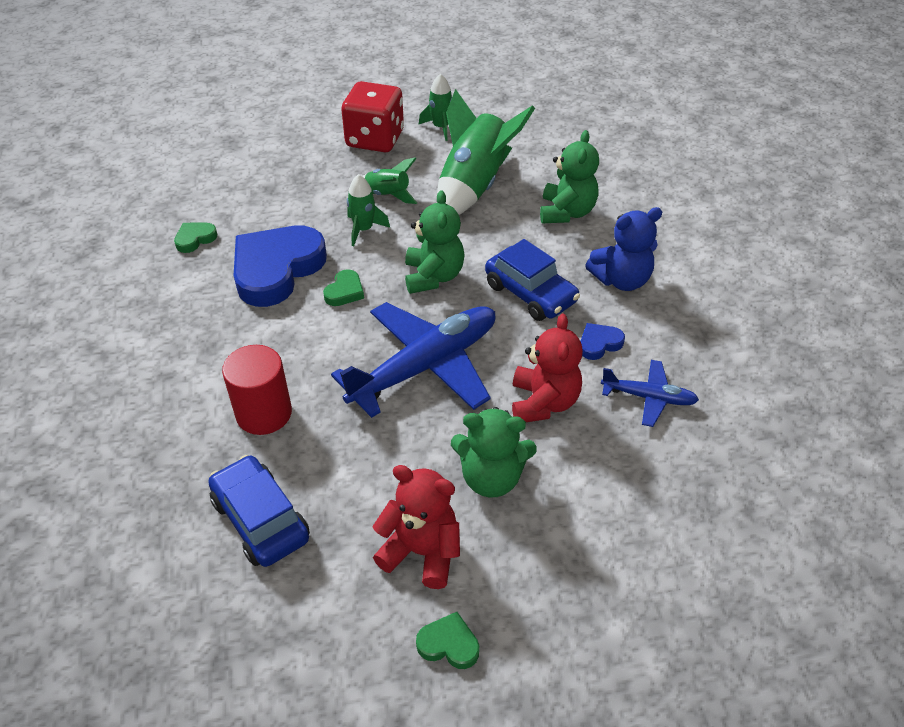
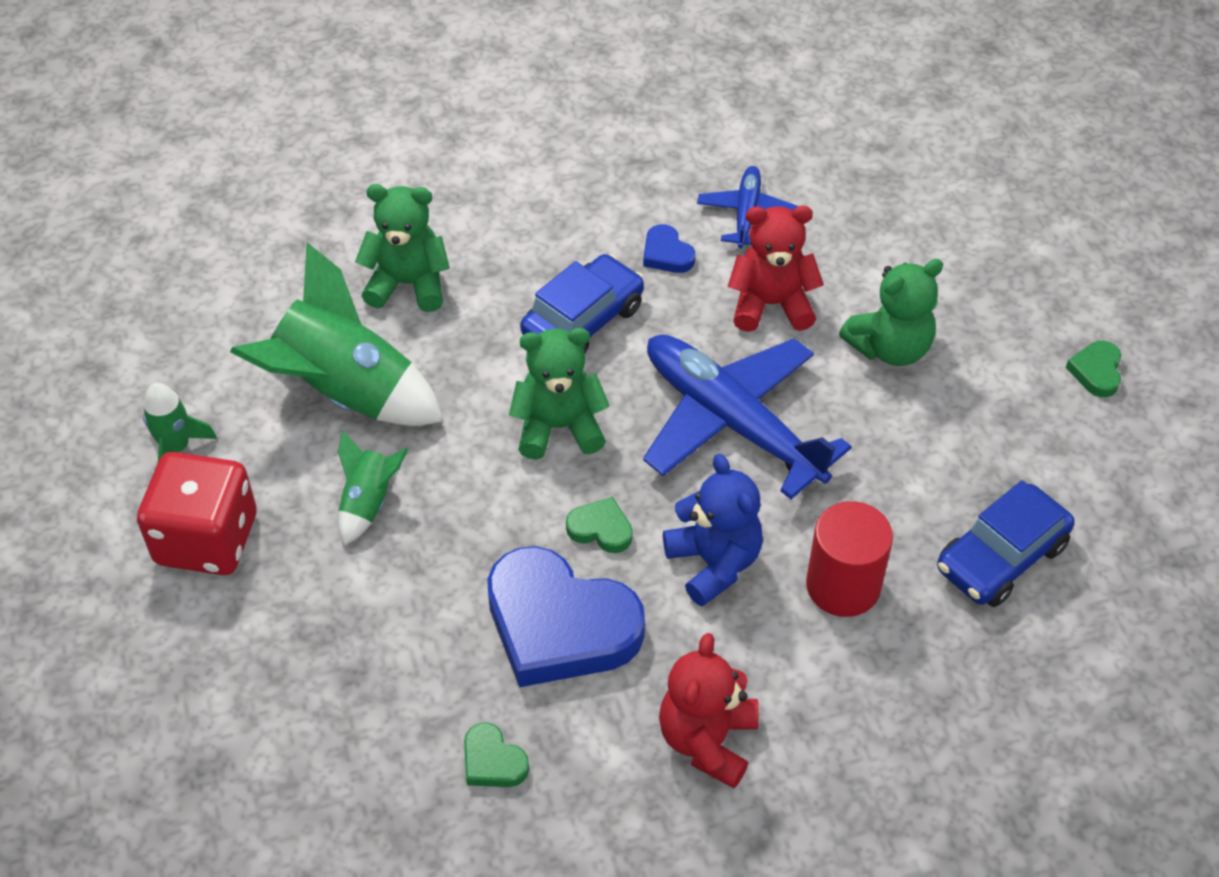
camera: 95 degrees left, 5 degrees up
green rocket [347,174,390,246] -> none
red teddy bear [372,465,460,589] -> red teddy bear moved to [659,633,759,788]
green teddy bear [451,407,537,498] -> green teddy bear turned 60 degrees clockwise [839,259,943,366]
blue teddy bear [585,207,662,291] -> blue teddy bear moved to [663,454,763,607]

